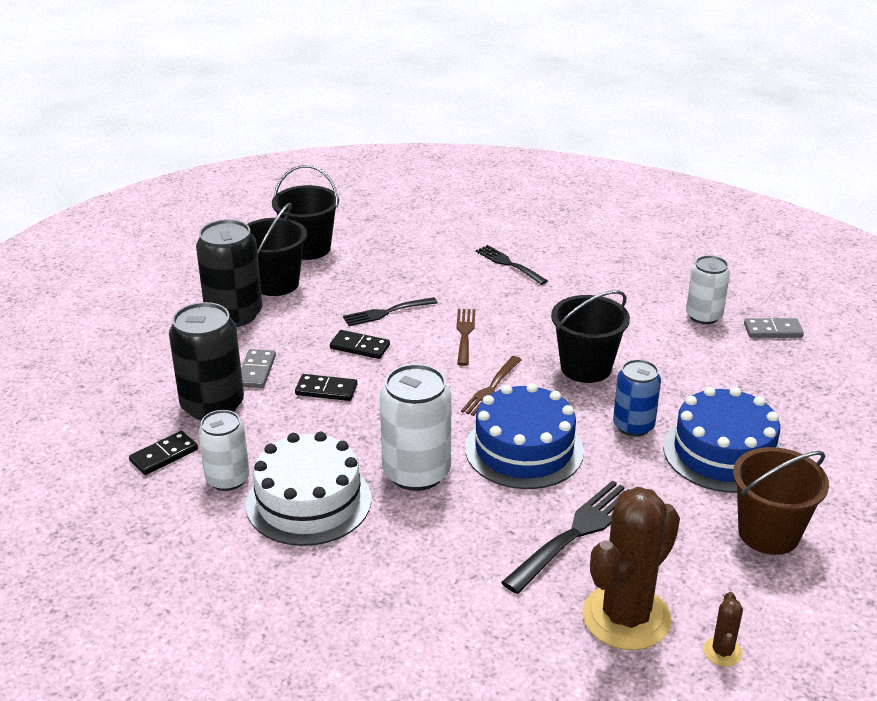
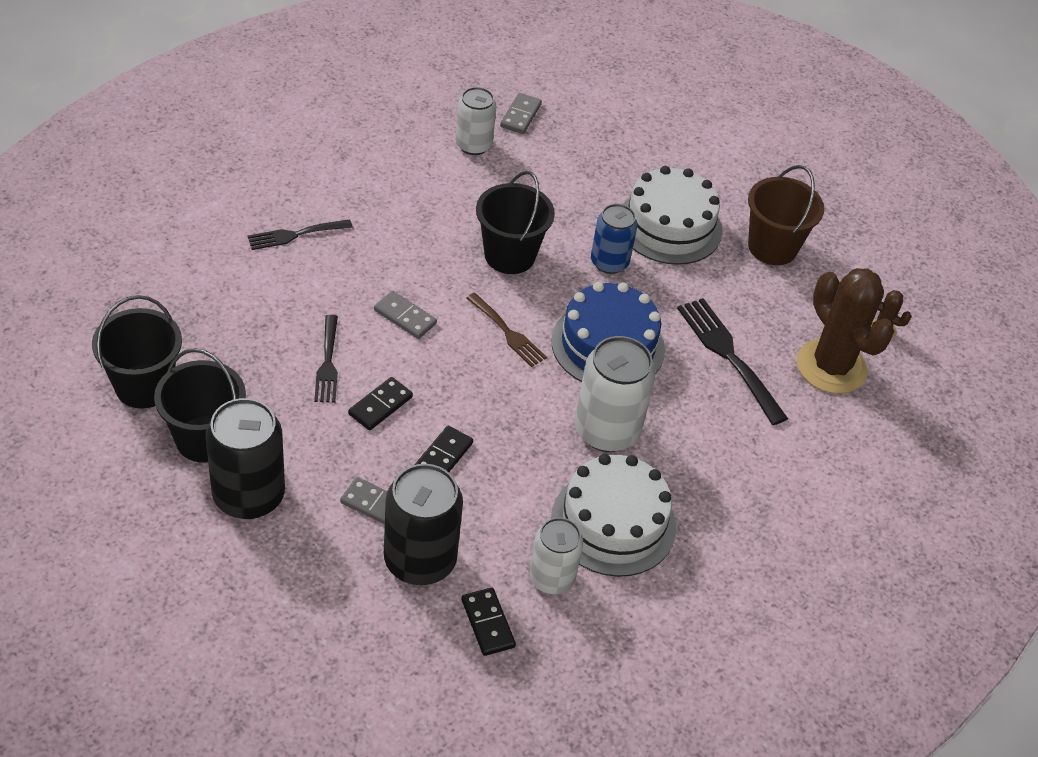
camera: 75 degrees left, 15 degrees up
brown fork [456,309,475,366] -> grey domino [374,291,437,339]
blue cake [663,387,781,493] -> white cake [623,166,723,265]

